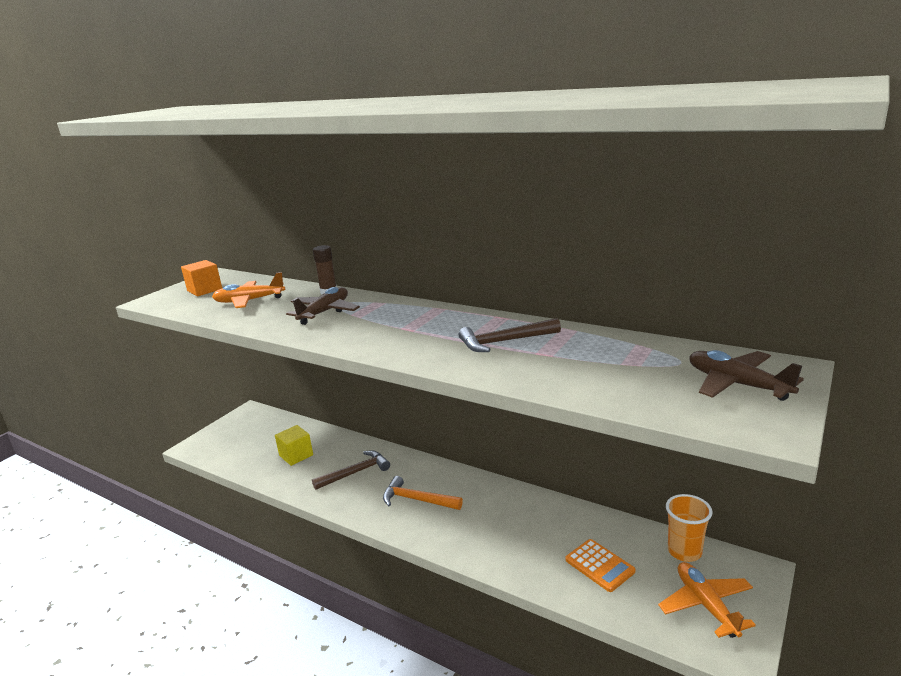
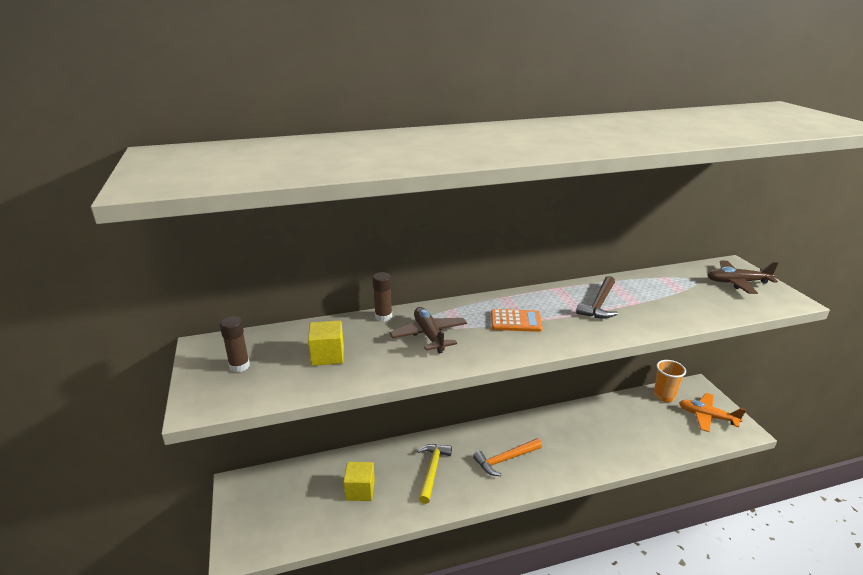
camera: 50 degrees left, 5 degrees up
orange cube [181,260,222,296] -> brown glue stick [220,316,250,372]
orange plane [212,272,285,308] -> yellow cube [308,320,344,366]
brown hammer [312,450,390,490] -> yellow hammer [417,444,452,504]
orange calculator [565,539,636,592] -> orange calculator moved to [491,309,542,332]

